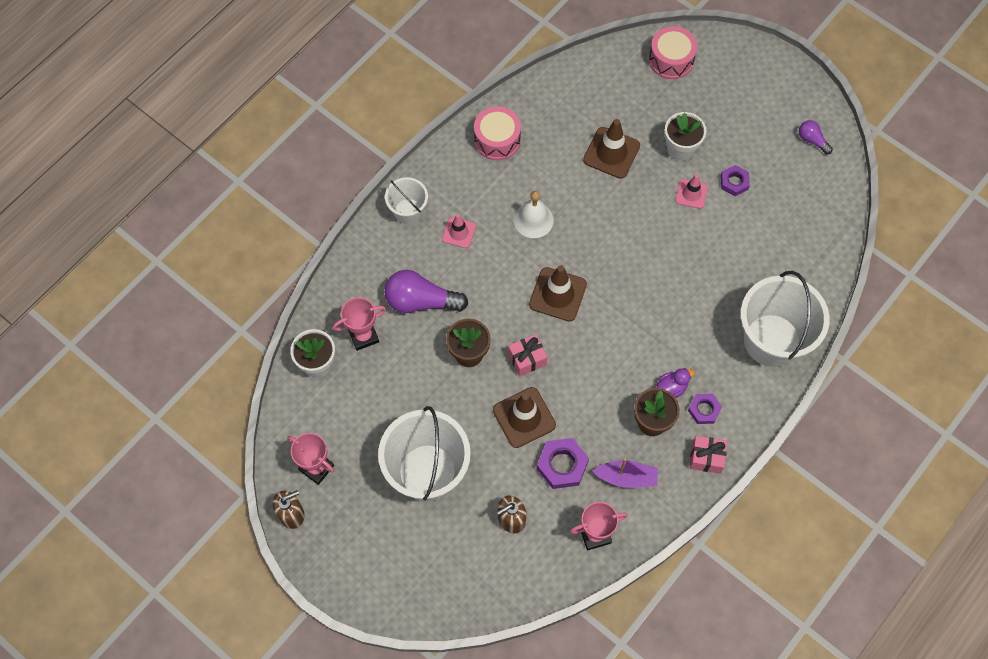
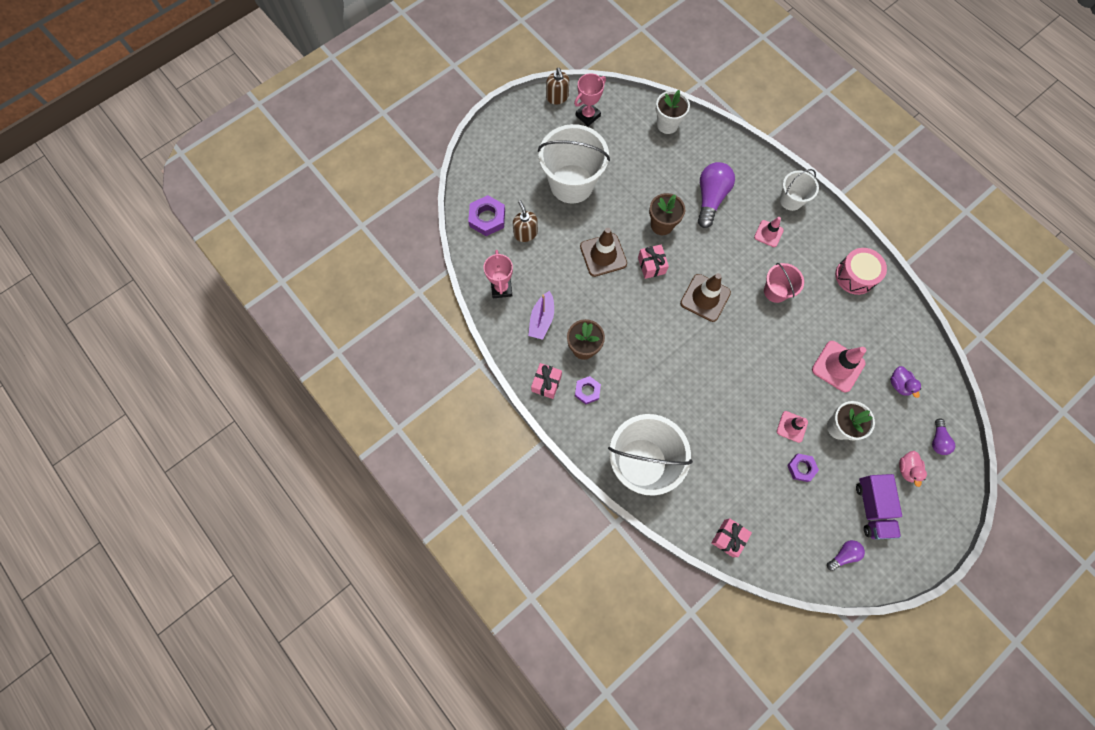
camera: 100 degrees right, 5 degrees up
pink trophy [333,297,386,351] -> none
white bell [514,191,554,238] -> pink bucket [764,263,804,303]
purple nut [536,438,589,489] -> purple nut moved to [468,195,505,236]
brown traffic cone [583,119,640,179] -> pink traffic cone [812,341,866,392]
pink drum [649,26,697,79] -> purple light bulb [932,418,955,455]
purple duck [657,368,695,398] -> purple duck moved to [890,366,921,398]
none -> pink gift [711,519,752,557]
none -> purple truck [856,474,902,540]
none -> pink duck [899,451,927,487]

